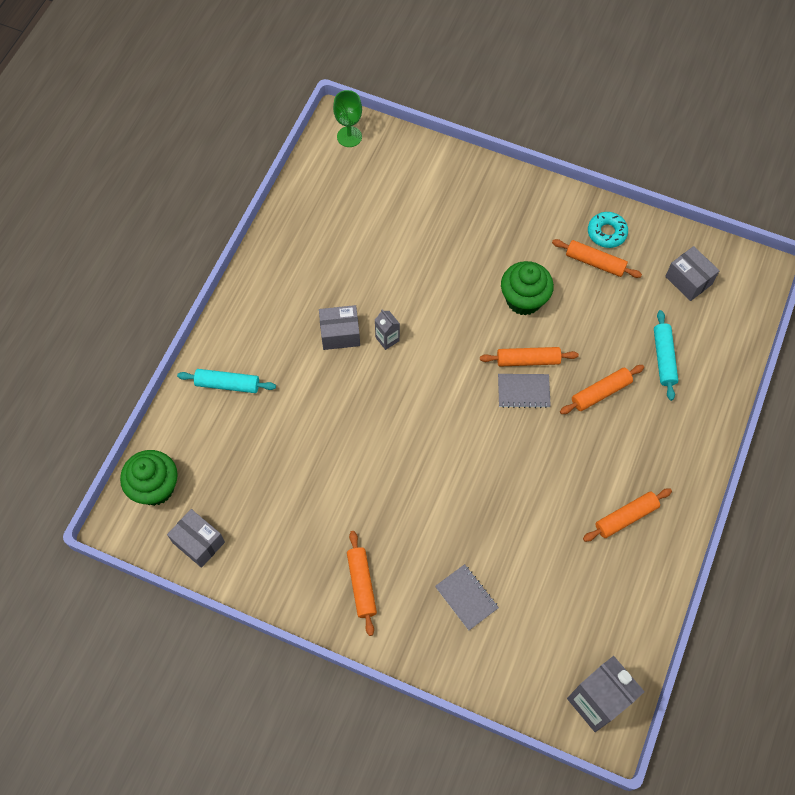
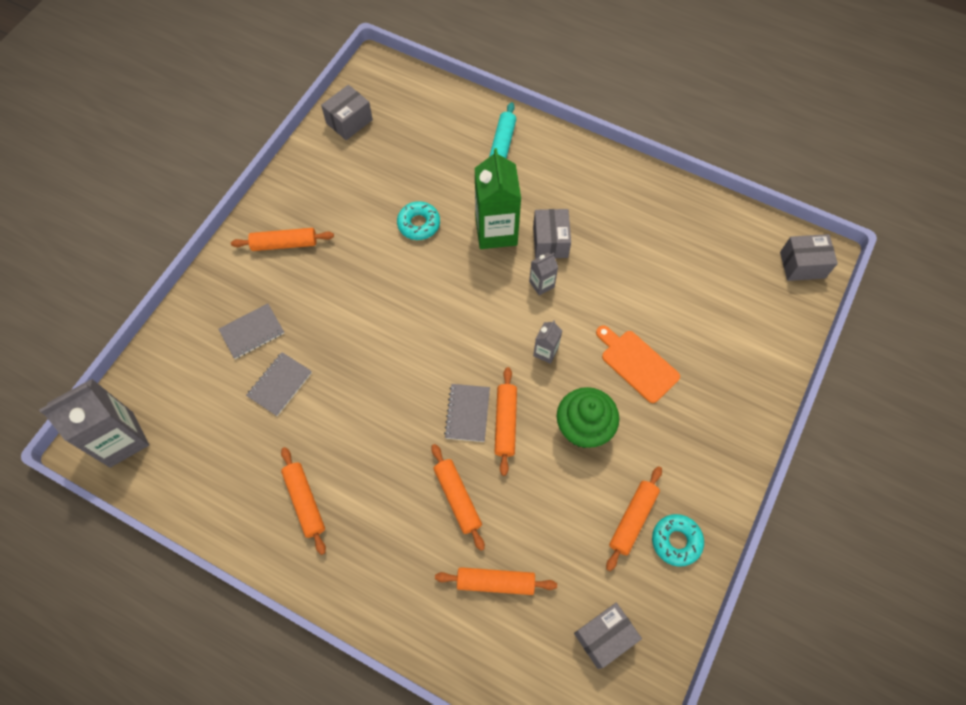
camera: 95 degrees right, 0 degrees up
green cupcake [120,450,178,506] -> none
green goblet [333,90,362,147] -> grey box [780,234,838,281]
turquoise rolling pin [654,310,678,401] -> orange rolling pin [435,567,557,595]
none -> grey notebook [246,352,312,416]
none -> turquoise donut [397,201,440,240]
none -> green carton [475,148,521,249]
none -> grey carton [533,320,563,364]
none -> orange cutting board [596,325,680,403]

